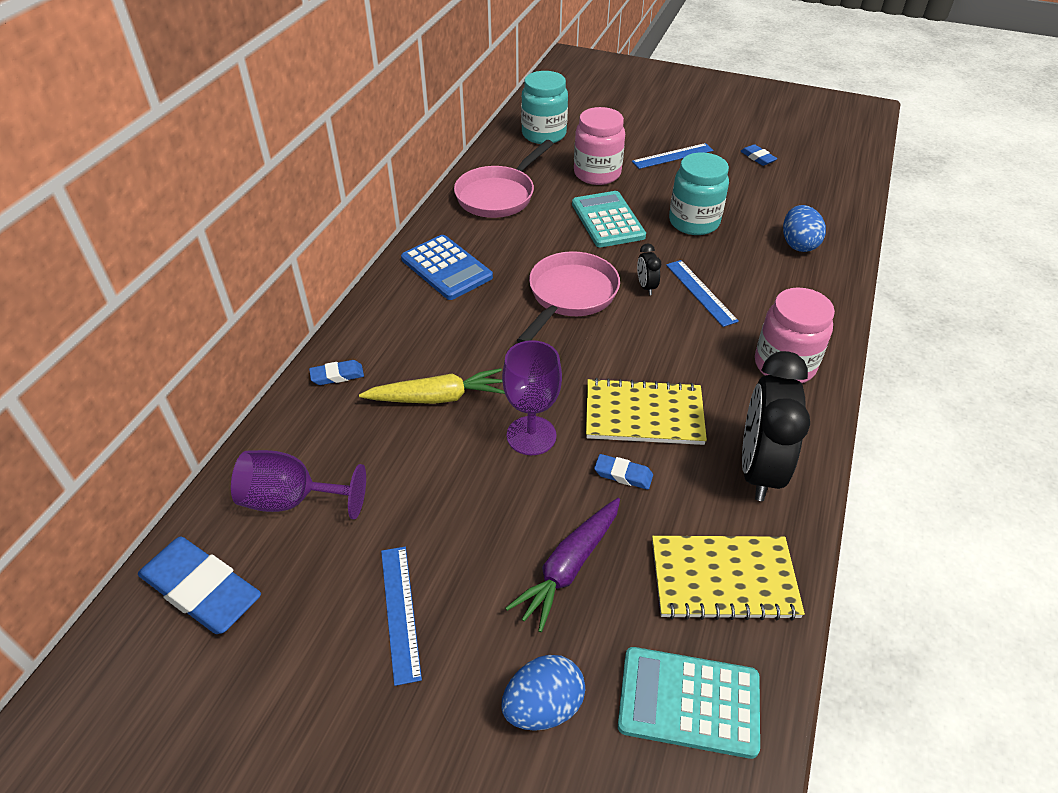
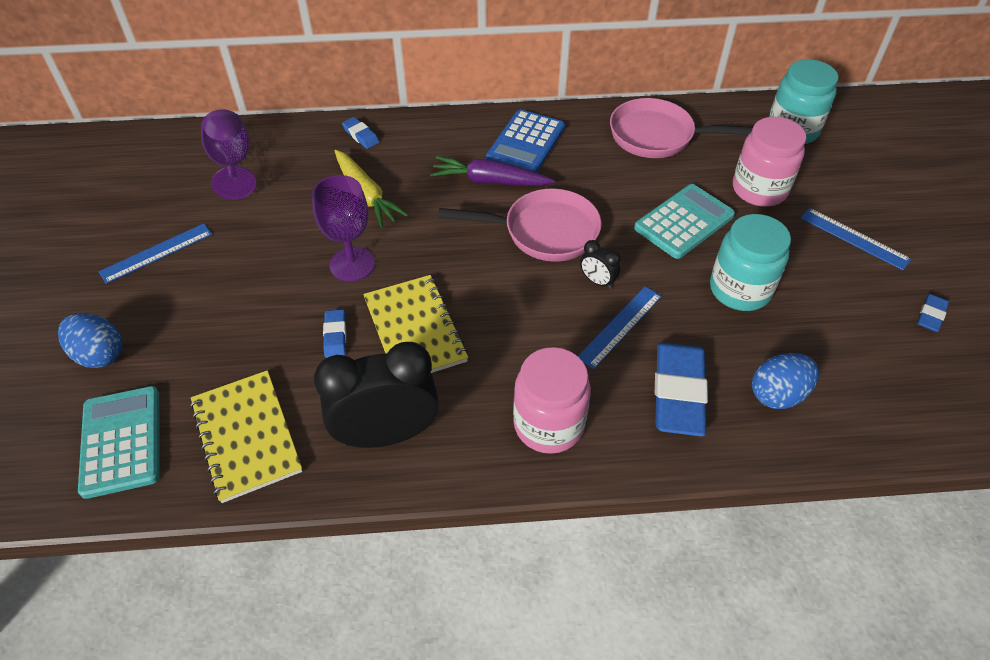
camera: 65 degrees right, 5 degrees up
blue eraser [138,537,261,634] -> blue eraser moved to [655,343,708,437]
purple carrot [506,498,620,632] -> purple carrot moved to [430,156,555,186]
black clock [637,244,661,295] -> black clock turned 105 degrees counterclockwise [580,240,620,289]

